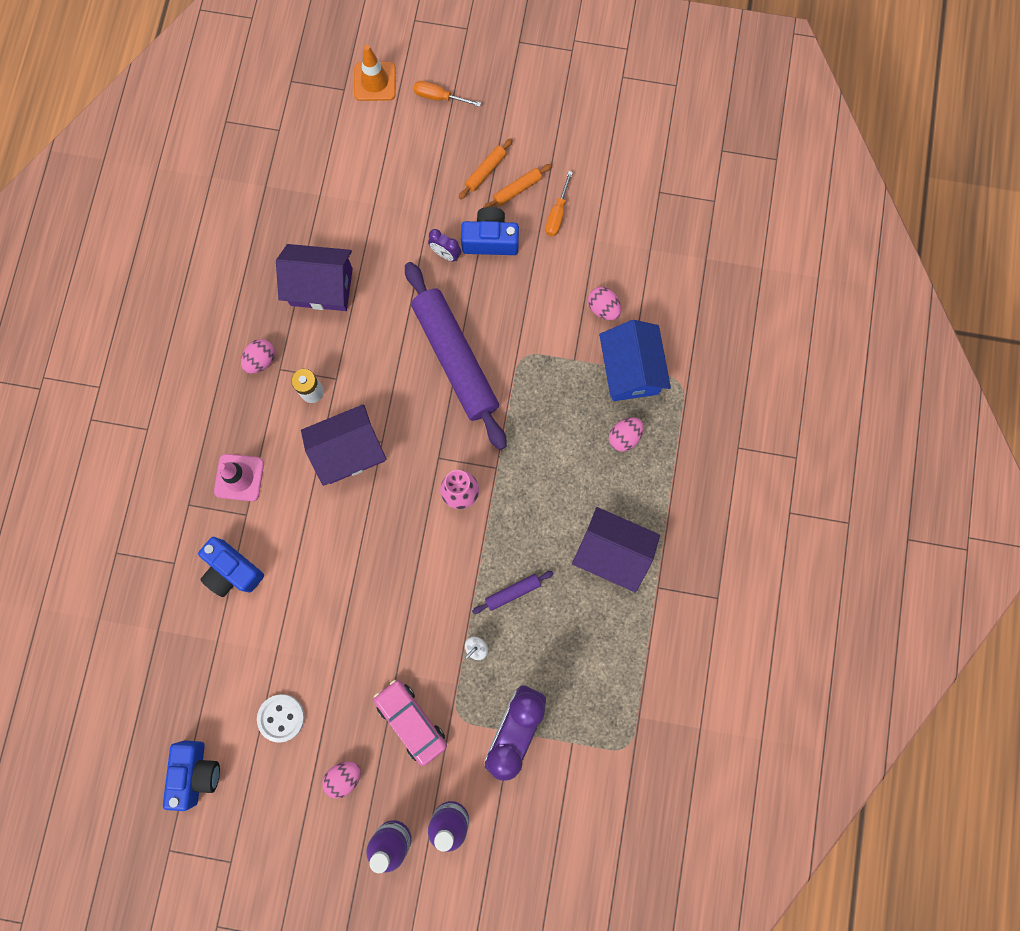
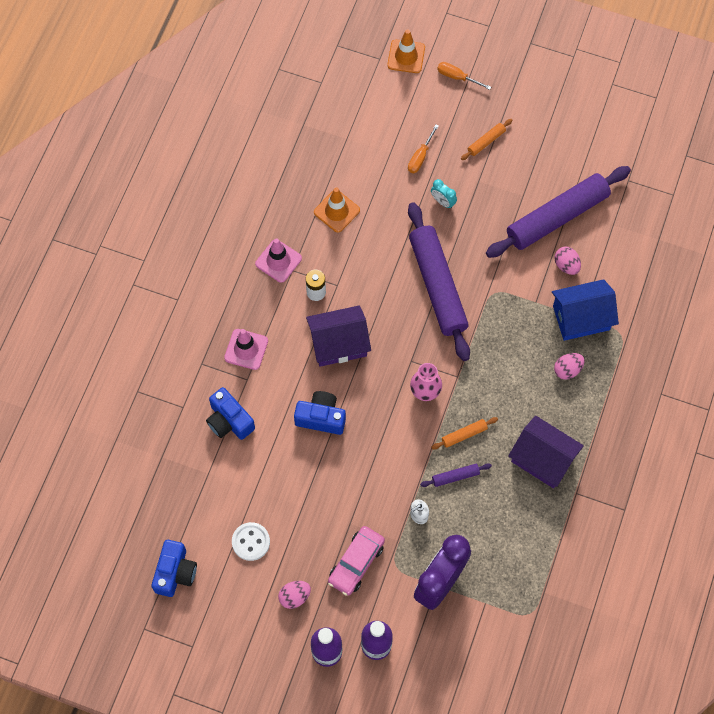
camera: 10 degrees right, 10 degrees down
pink egg [241,339,275,373] -> pink traffic cone [255,238,302,283]
purple house [276,244,353,311] -> orange traffic cone [314,187,360,232]
pink car [374,680,447,766] -> pink car turned 120 degrees counterclockwise [328,526,385,596]
purple clock [428,229,461,261] -> turquoise clock [431,179,457,209]
blue camera [461,207,519,255] -> blue camera moved to [294,391,346,435]
orange rolling pin [483,164,552,208] -> orange rolling pin moved to [431,417,498,450]
orange screwdriver [545,171,573,236] -> orange screwdriver moved to [408,124,439,173]
blue house [599,320,671,401] -> blue house turned 75 degrees clockwise [552,279,619,341]
none -> purple rolling pin [486,166,631,258]

